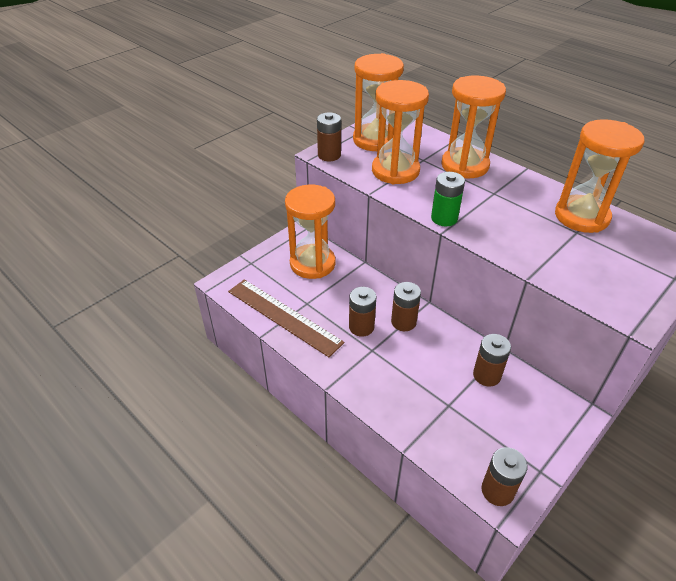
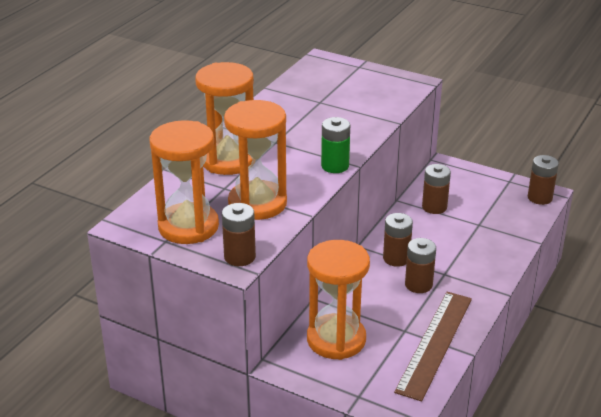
camera: 105 degrees left, 10 degrees down
orange hourglass [555,119,644,233] -> none

